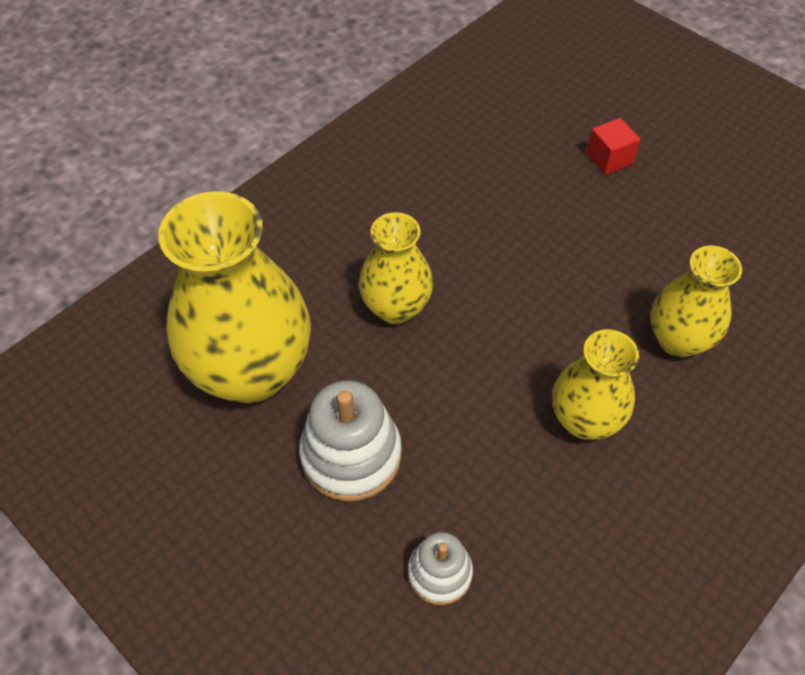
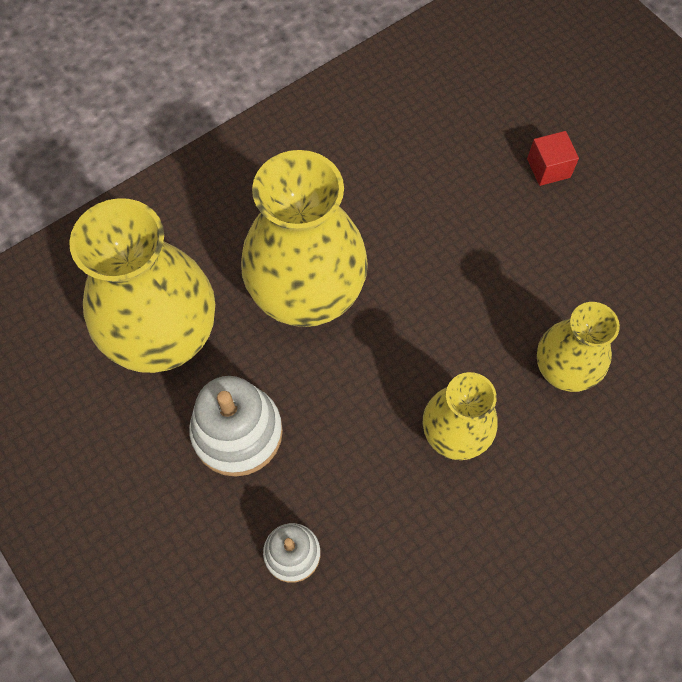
camera: 10 degrees right, 10 degrees up
yellow vase [359,212,433,324] -> yellow vase [241,150,368,327], size x1.75

